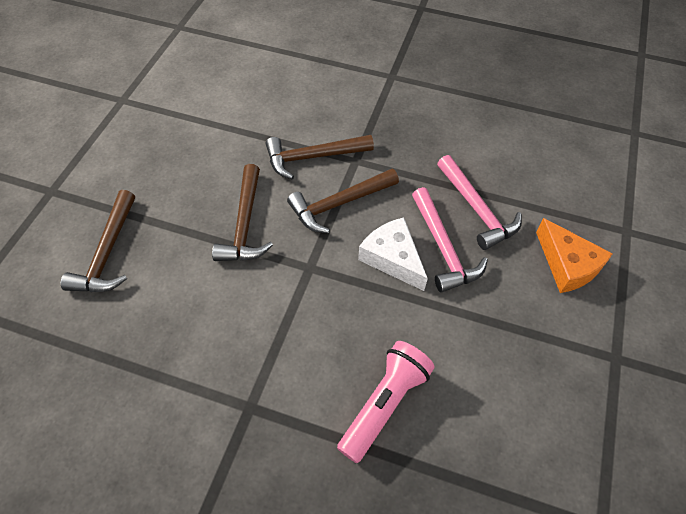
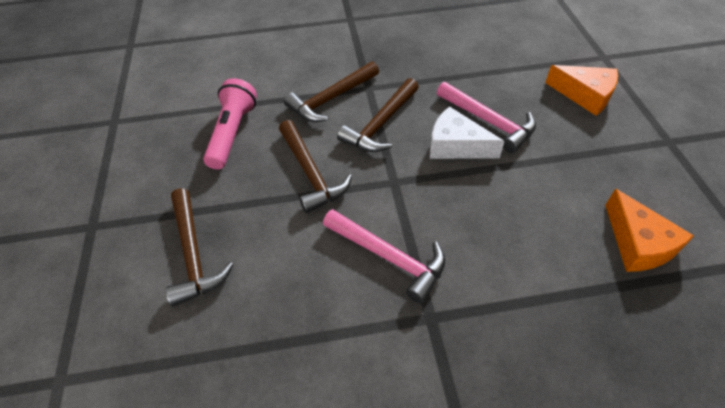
camera: 25 degrees left, 5 degrees down
pink flashlight [337,341,435,463] -> pink flashlight moved to [203,78,257,169]
pink hammer [437,155,522,250] -> pink hammer moved to [323,209,445,304]
none -> orange cheese [605,189,694,272]

